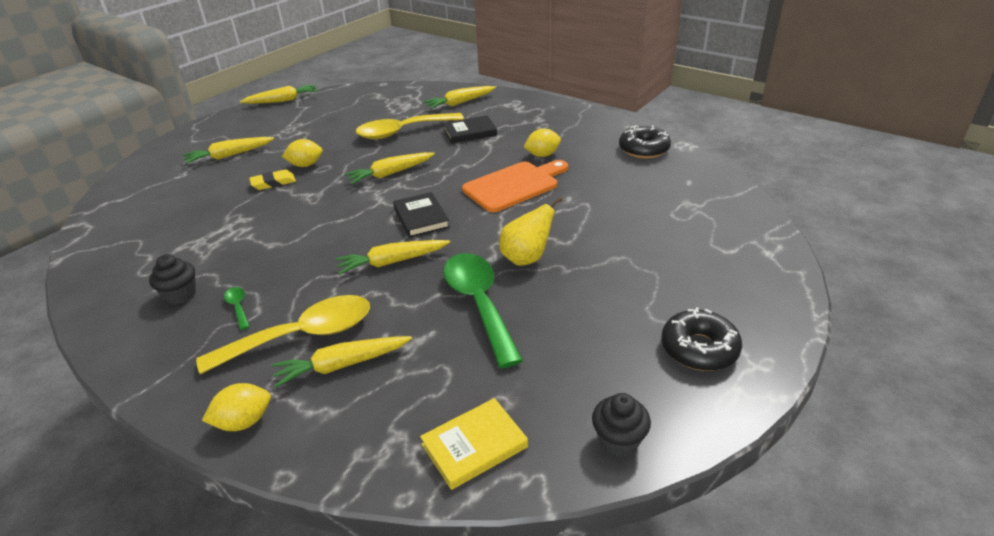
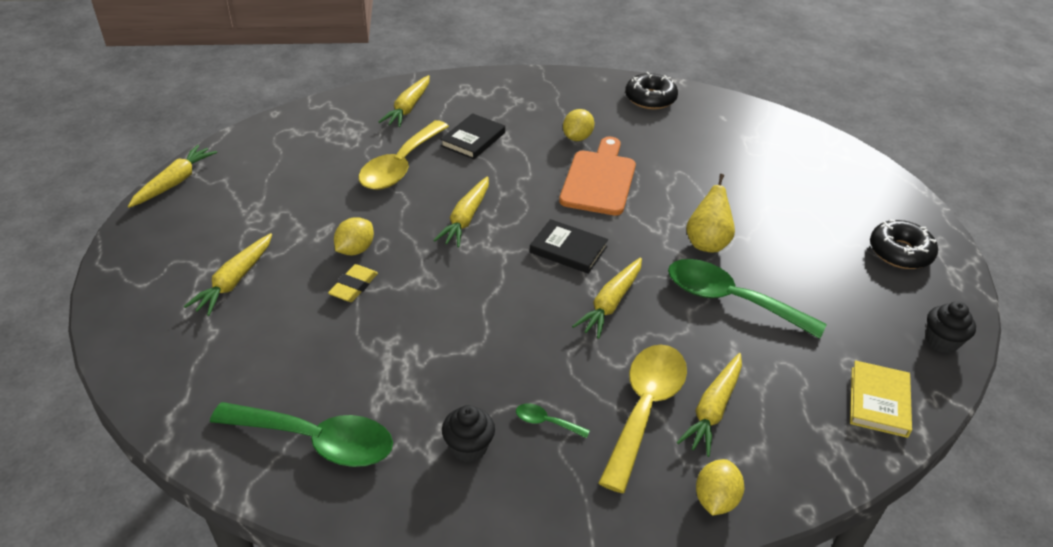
camera: 45 degrees left, 5 degrees up
none -> green spoon [210,402,393,467]

